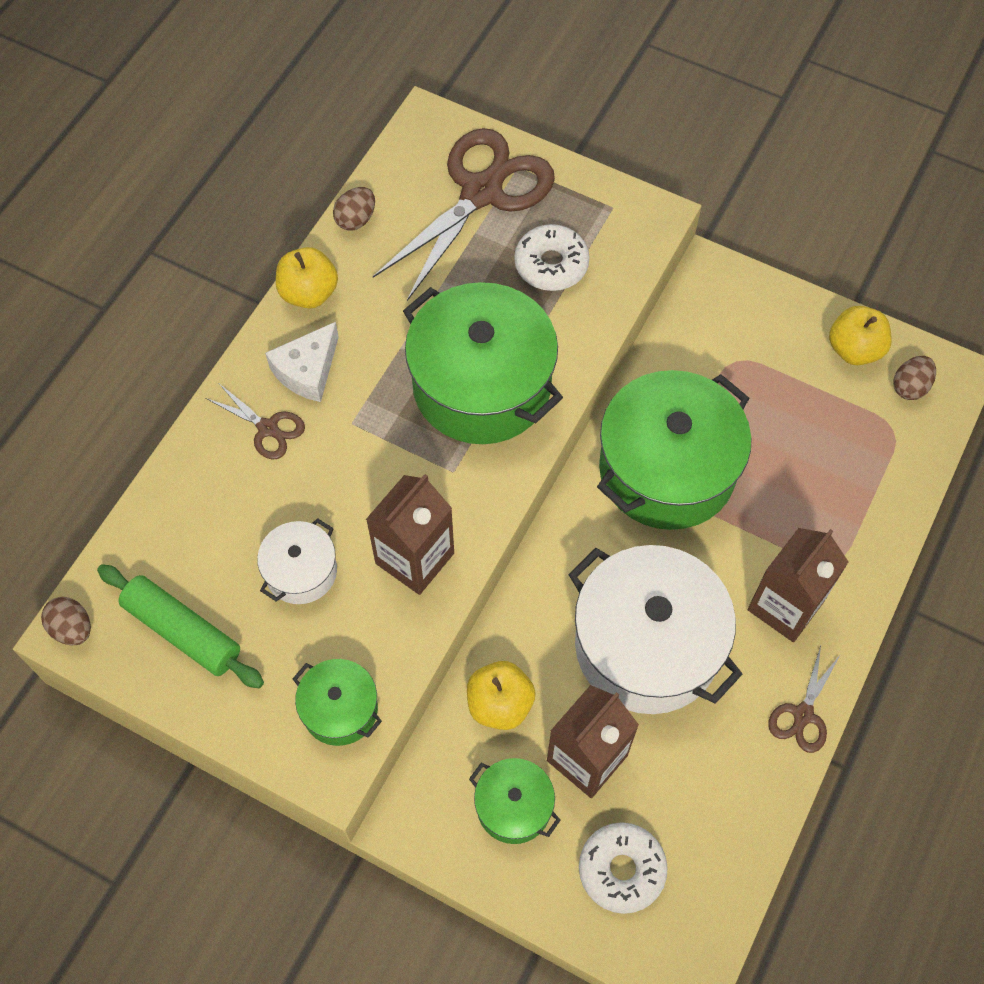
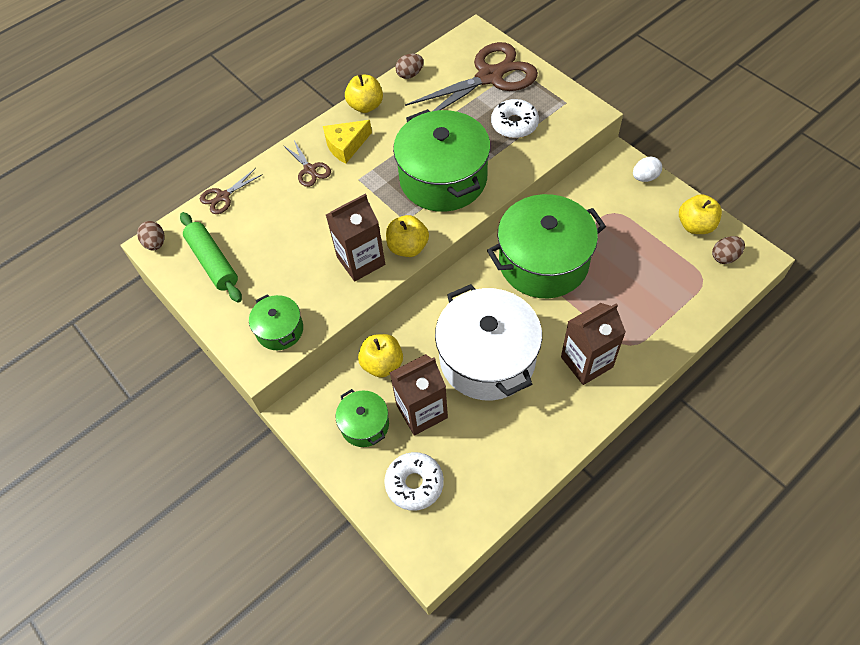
camera: 25 degrees right, 5 degrees down
white pot [257,518,337,604] -> none
white cheese [265,322,339,402] -> yellow cheese [323,120,372,164]
brown scissors [768,646,841,753] -> brown scissors moved to [200,168,263,214]
none -> yellow apple [386,215,429,257]
none -> white egg [633,157,662,182]

